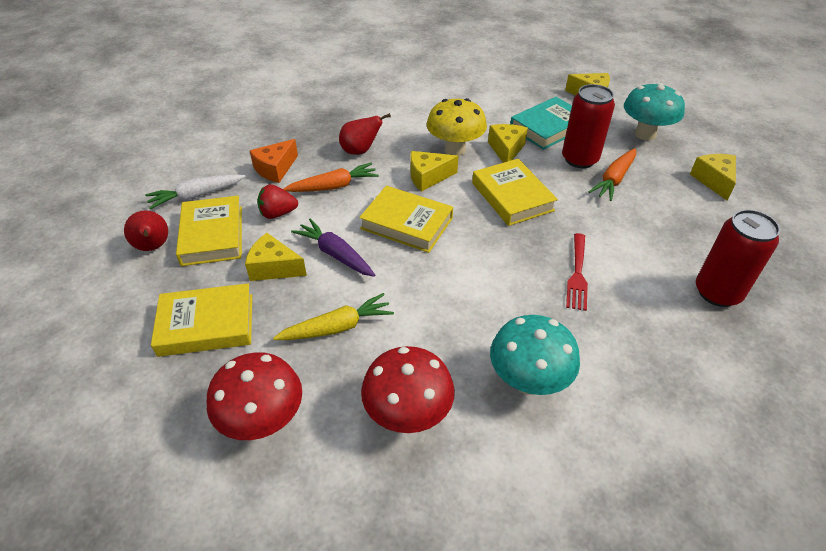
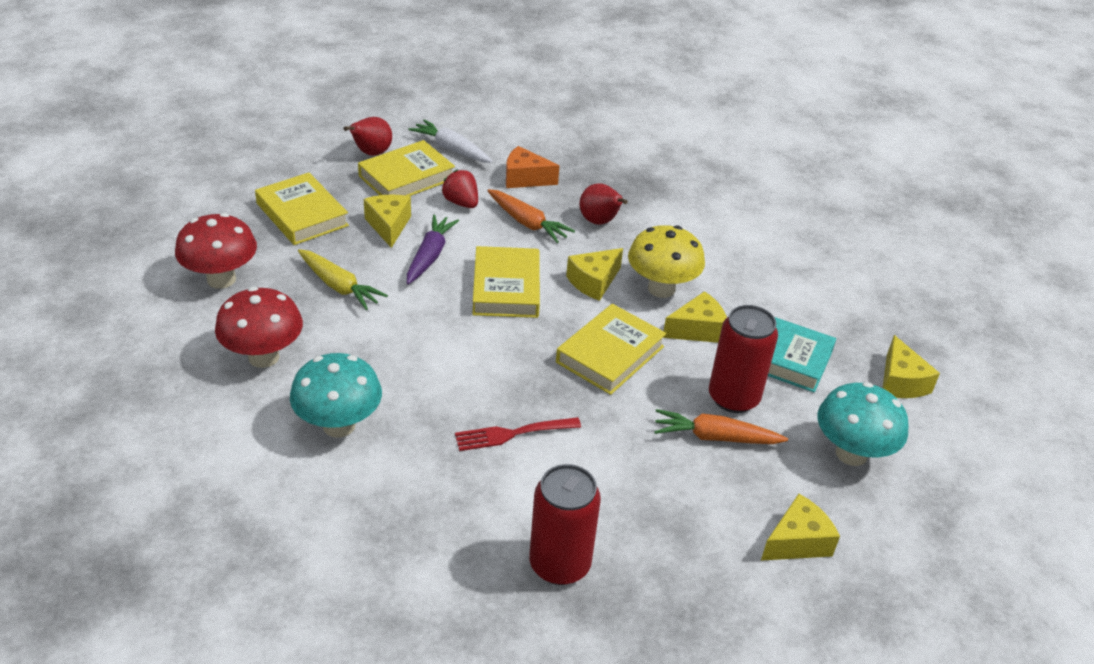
camera: 60 degrees right, 5 degrees down
yellow cheese [410,151,459,192] -> yellow cheese turned 90 degrees counterclockwise [566,248,623,301]

